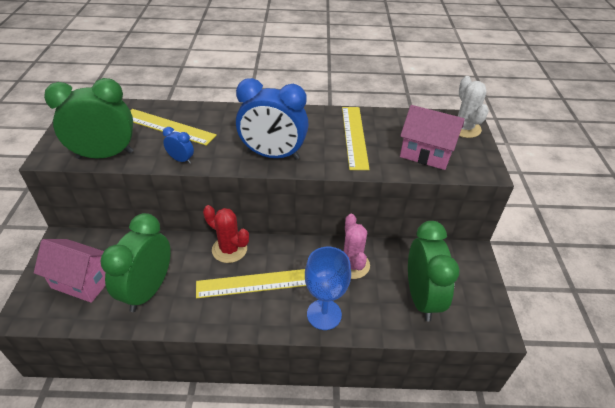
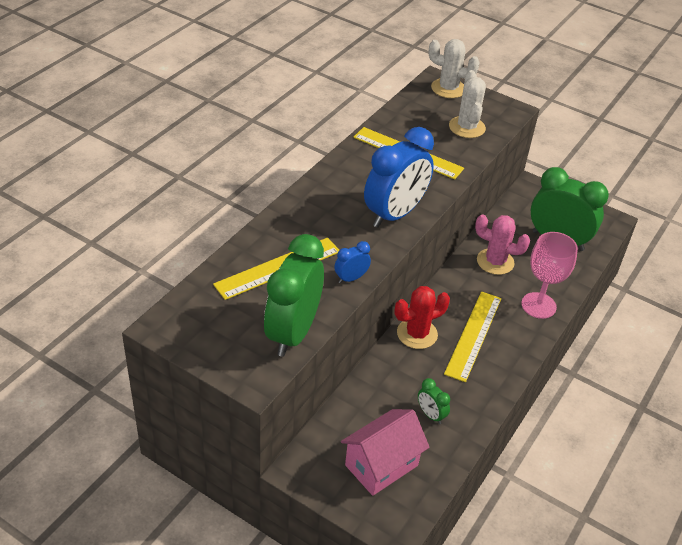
camera: 60 degrees left, 0 degrees up
green clock [101,213,171,312] -> green clock [418,378,450,424], size x0.44
blue goblet [305,247,351,330] -> pink goblet [521,232,578,319]
pink house [400,105,465,170] -> white cactus [449,70,486,138]

